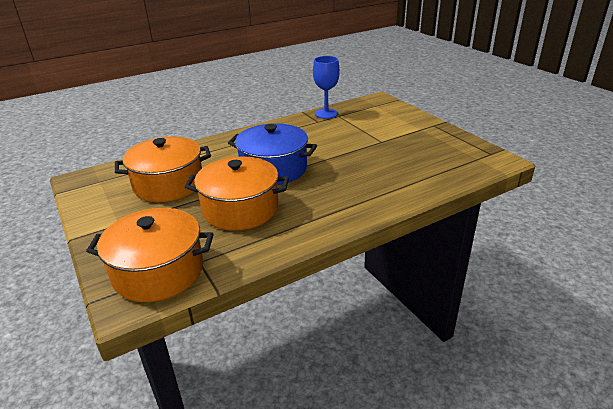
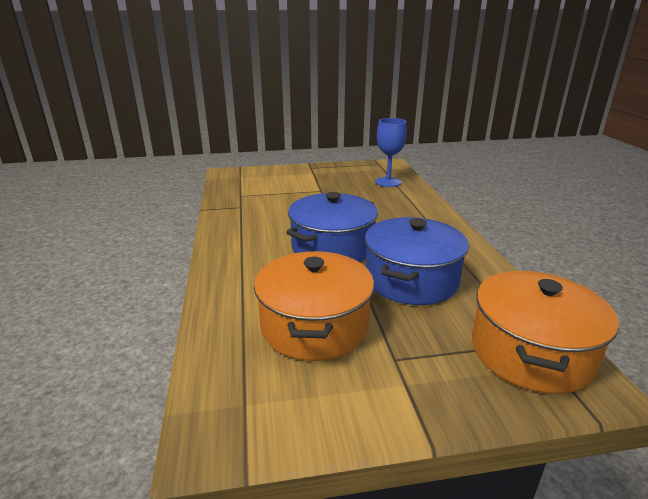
camera: 70 degrees left, 5 degrees down
orange pot [185,156,289,231] -> blue pot [365,217,469,305]
blue goblet [313,56,340,119] -> blue goblet moved to [375,118,407,187]

